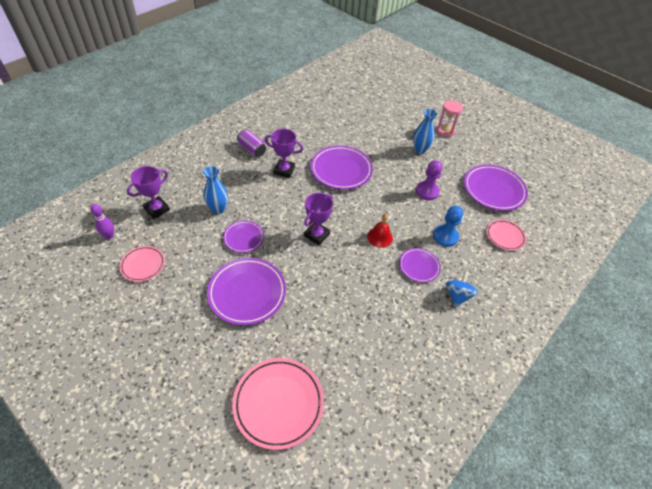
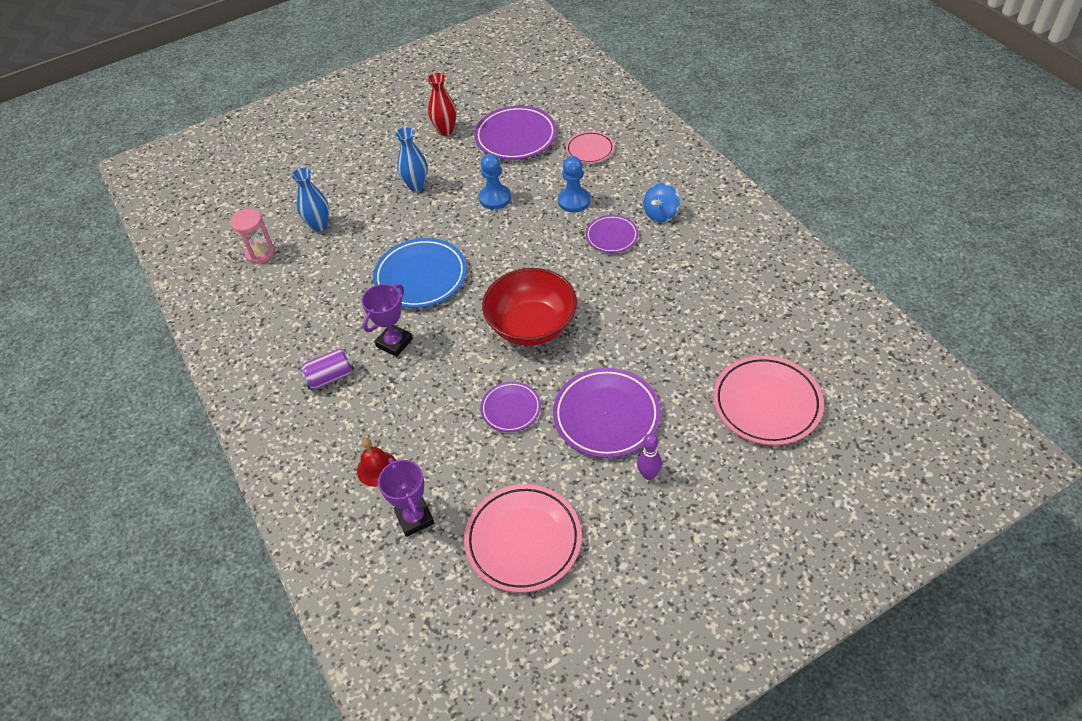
camera: 65 degrees left, 0 degrees up
purple bowling pin [90,204,114,239] -> purple bowling pin moved to [637,433,662,480]
pink plate [119,246,165,282] -> pink plate [464,484,582,593], size x1.74
blue vase [203,166,228,214] -> blue vase moved to [291,168,329,232]
purple trophy [304,193,333,245] -> red bowl [482,268,577,346]
purple plate [310,146,373,190] -> blue plate [373,238,467,308]
red bell [367,214,393,248] -> red bell moved to [357,438,396,487]
purple pawn [416,160,443,200] -> blue pawn [479,154,511,209]
pink hourglass [436,100,463,137] -> pink hourglass moved to [230,209,275,264]
blue spinning top [445,271,478,307] -> blue spinning top turned 90 degrees counterclockwise [643,183,680,222]
none -> red vase [427,73,457,136]

